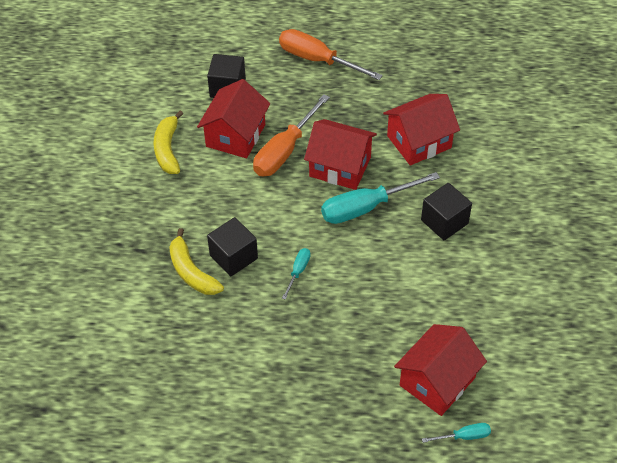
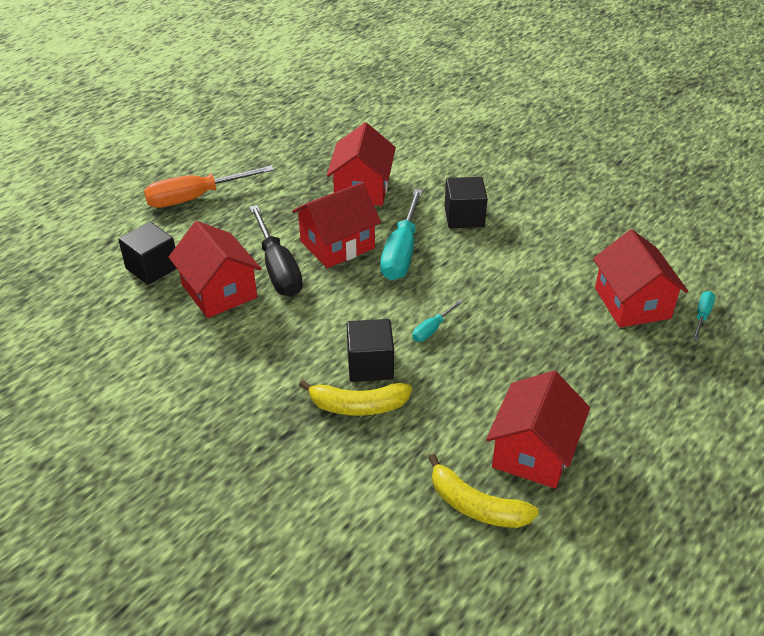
camera: 55 degrees left, 10 degrees down
yellow banana [154,111,183,174] -> yellow banana moved to [428,454,539,528]
orange screwdriver [253,94,330,177] -> black screwdriver [249,205,303,297]
turquoise screwdriver [282,248,311,300] -> turquoise screwdriver turned 105 degrees counterclockwise [412,299,463,342]
none -> red house [486,371,590,489]

